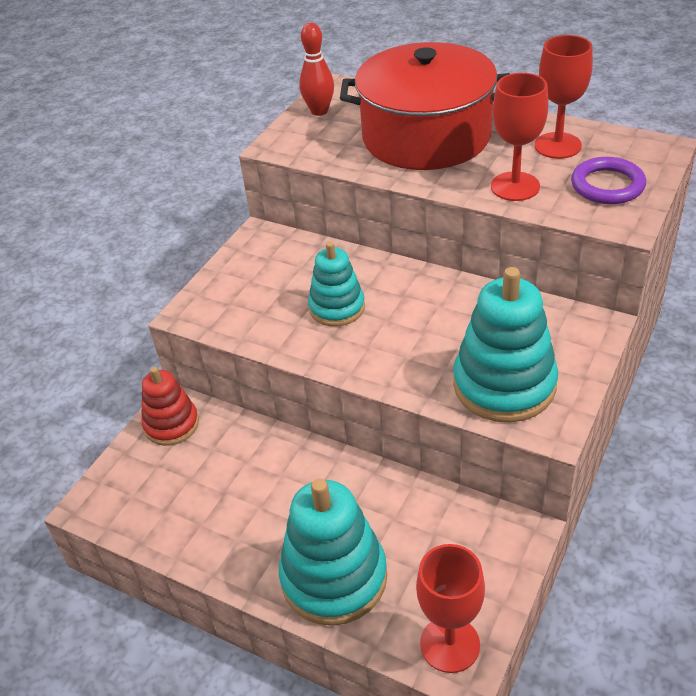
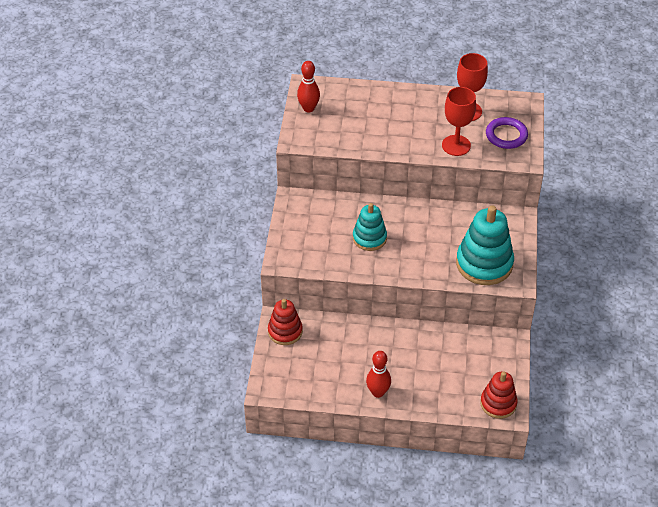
camera: 25 degrees left, 5 degrees up
turquoise stacking toy [279,479,387,626] -> none
red pot [340,42,510,170] -> none
red goblet [416,544,485,673] -> red stacking toy [480,371,518,419]
none -> red bowling pin [366,351,391,398]

